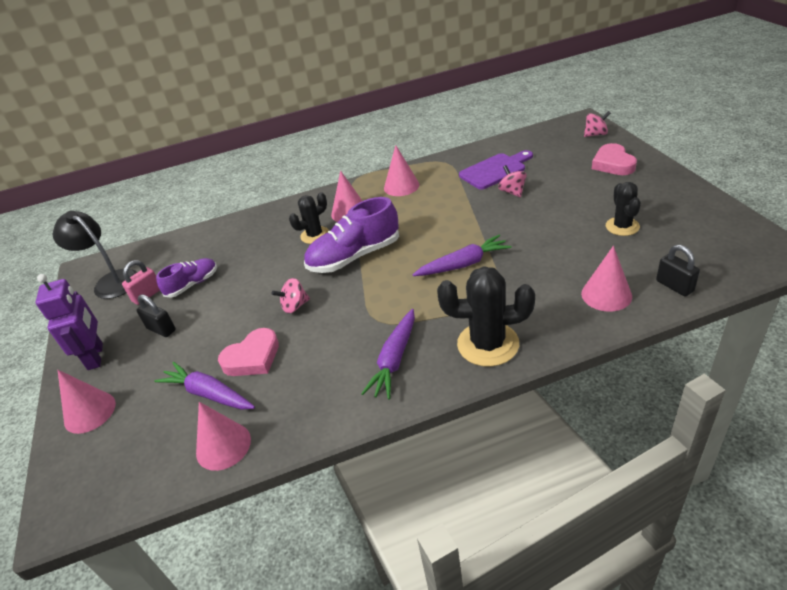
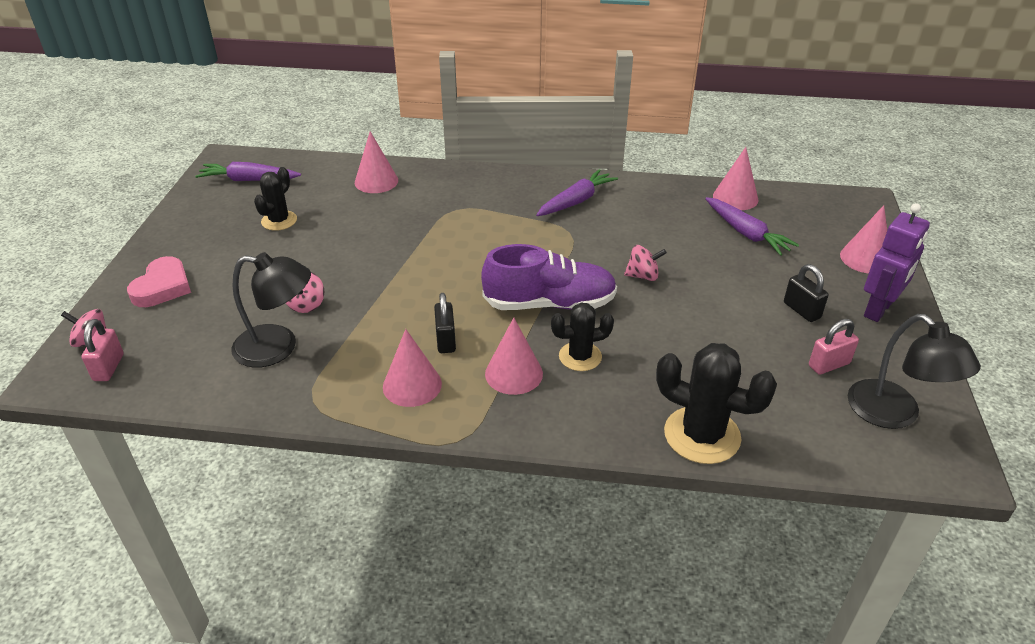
camera: 160 degrees left, 0 degrees up
purple robot [36,274,103,370] -> purple robot turned 150 degrees counterclockwise [864,203,930,322]
purple shoe [156,258,217,298] -> none
pink heart [218,328,279,376] -> none
purple carrot [413,235,512,276] -> purple carrot moved to [195,162,301,181]
black cactus [437,266,535,367] -> black cactus moved to [656,343,777,464]
purple cutting board [459,150,533,190] -> black lamp [231,252,311,368]
black padlock [656,245,700,297] -> black padlock moved to [434,293,456,353]
none -> pink padlock [81,319,124,381]

